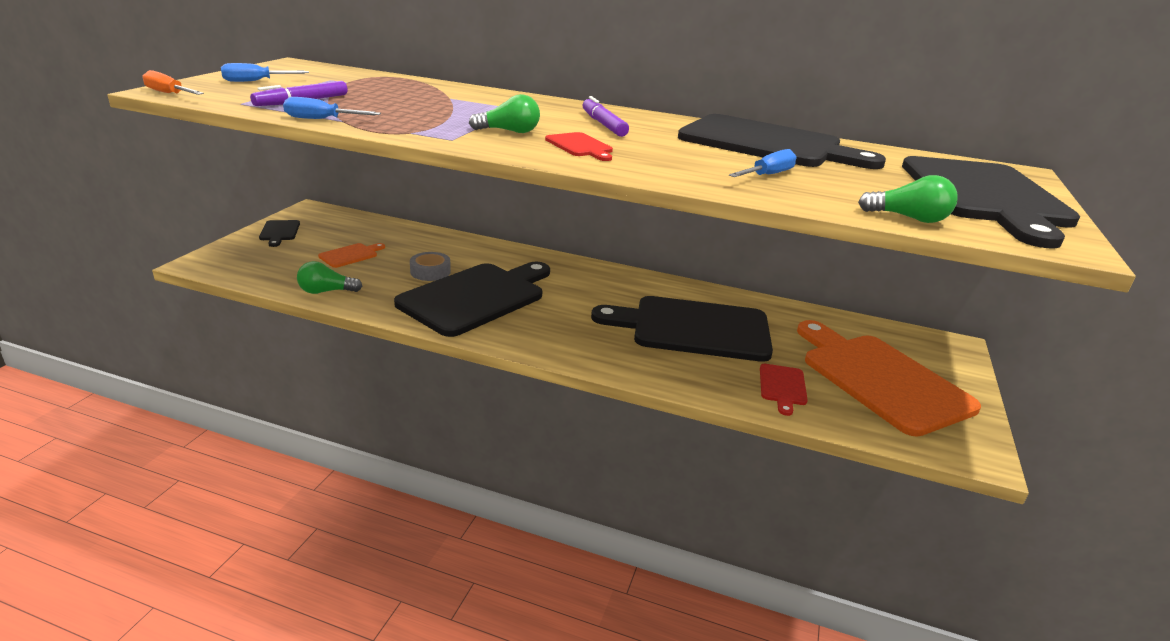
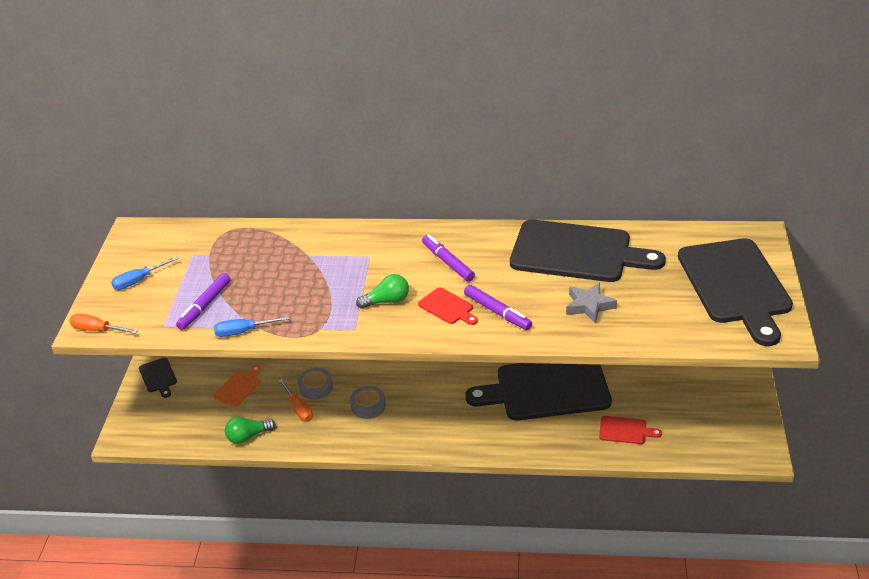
camera: 10 degrees left, 10 degrees up
black cutting board [394,262,550,337] -> grey tape [350,386,386,419]
blue screwdriver [729,149,797,177] -> grey star [566,283,617,323]
red cutting board [760,364,808,416] -> red cutting board turned 75 degrees counterclockwise [599,416,662,444]
orange cutting board [797,320,981,437] -> none
green light bulb [858,175,958,223] -> none
none -> orange screwdriver [278,379,313,421]
none -> purple marker [464,285,532,330]

